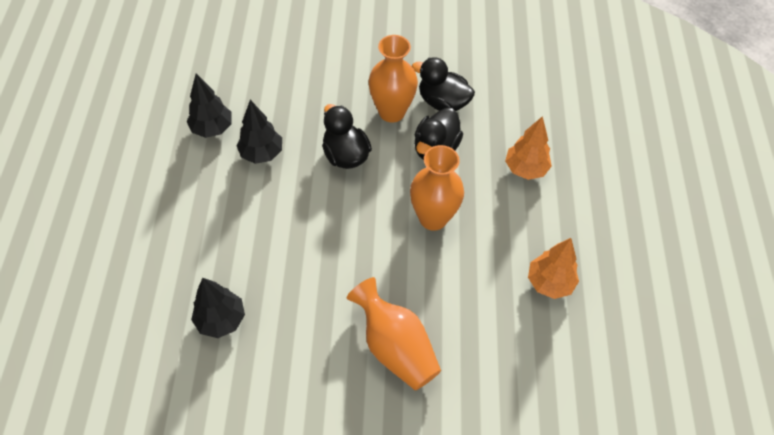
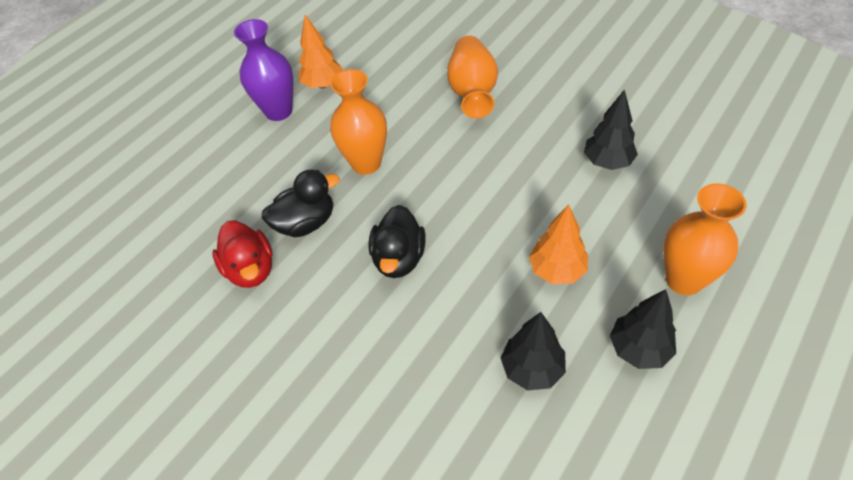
camera: 140 degrees left, 5 degrees down
black tree [236,100,282,164] -> black tree moved to [610,289,676,369]
orange vase [368,35,418,123] -> orange vase moved to [663,184,747,295]
black duck [412,57,475,111] -> red duck [212,220,273,288]
orange tree [505,116,552,180] -> orange tree moved to [529,204,588,284]
none -> purple vase [234,19,293,121]

